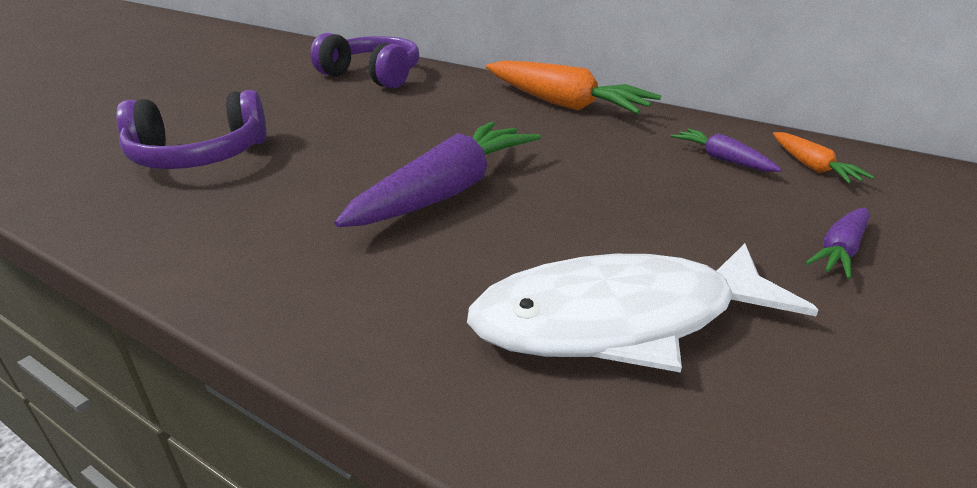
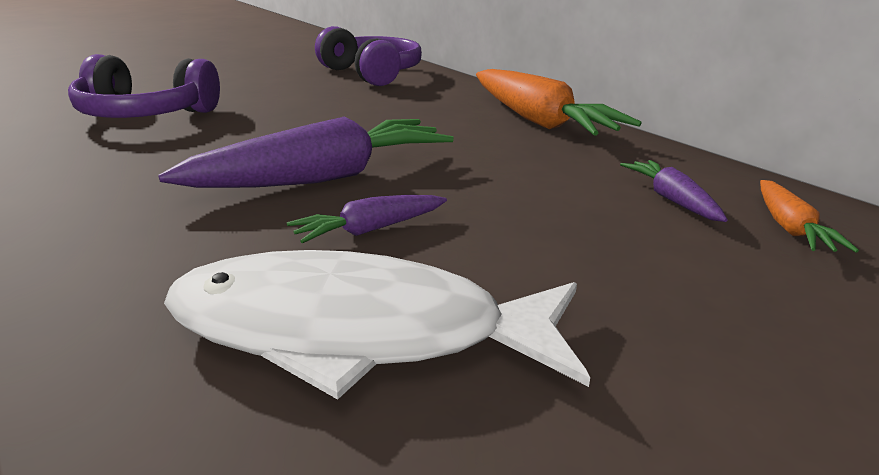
camera: 20 degrees right, 5 degrees down
purple carrot [805,207,870,279] -> purple carrot moved to [287,195,447,243]

